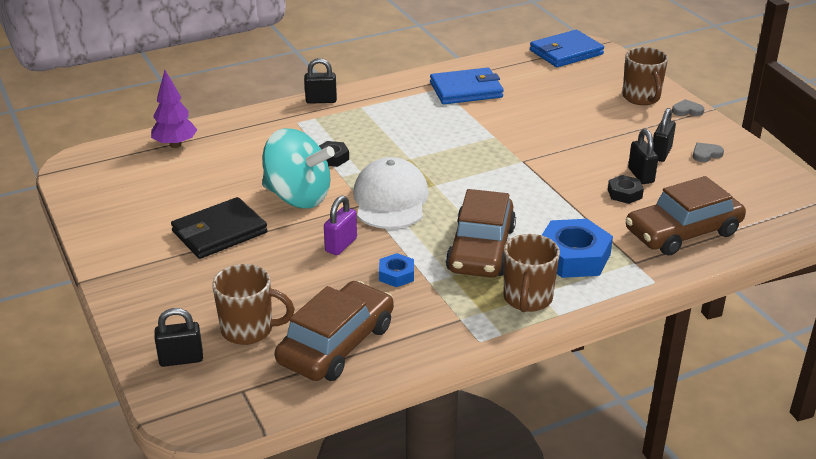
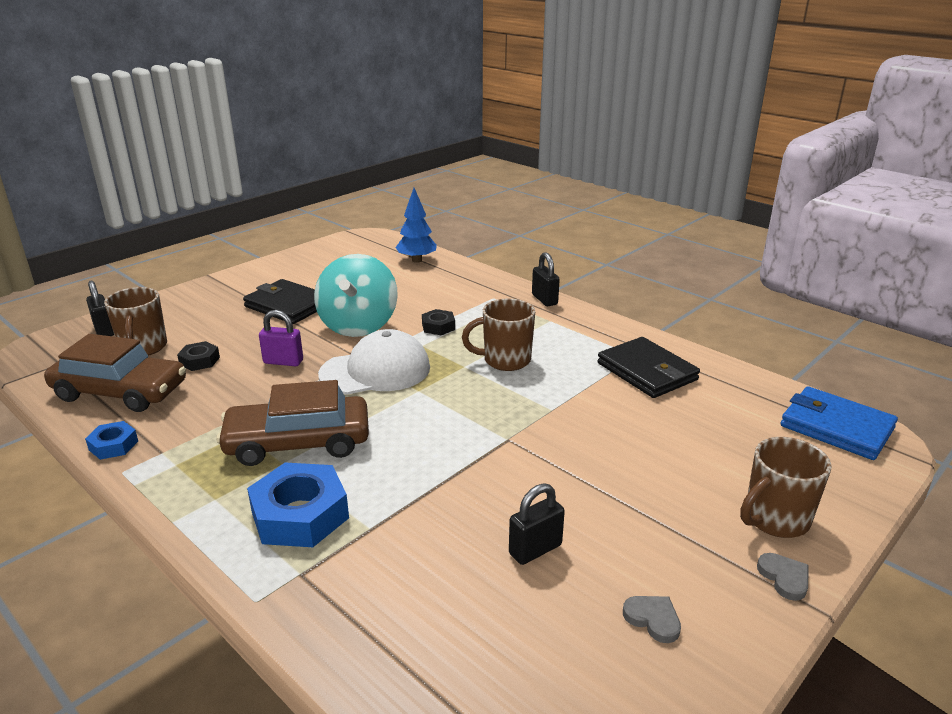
camera: 70 degrees right, 5 degrees down
purple tree [151,70,197,148] -> blue tree [395,188,437,263]
blue nut [379,253,414,287] -> blue nut moved to [85,421,138,460]
blue wallet [430,68,504,104] -> black wallet [597,337,700,398]
brown mug [504,234,560,312] -> brown mug moved to [462,299,535,371]
black nut [608,175,644,204] -> black nut moved to [177,341,220,371]
brown car [626,176,746,256] -> none
black padlock [653,108,676,162] -> none

